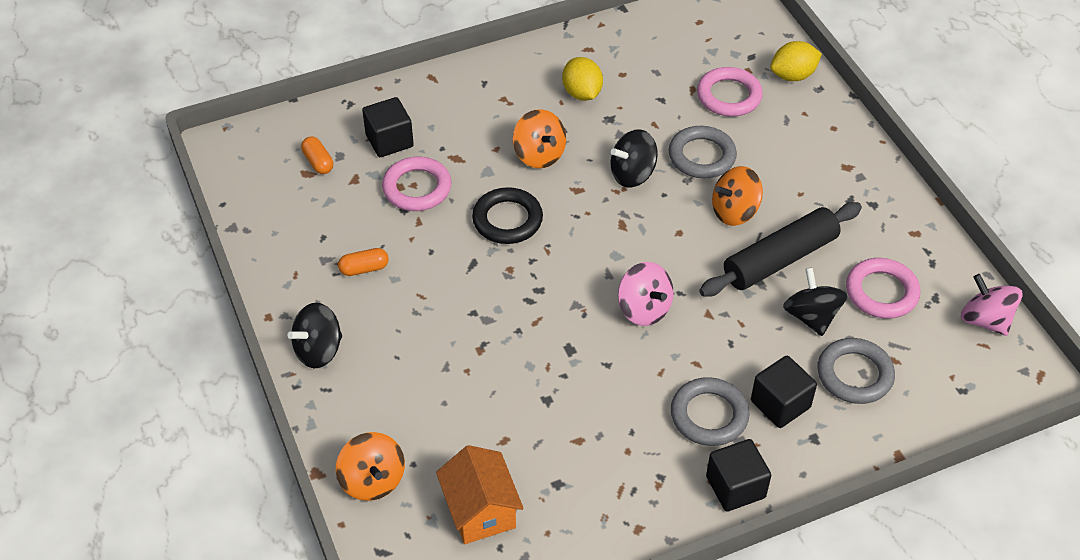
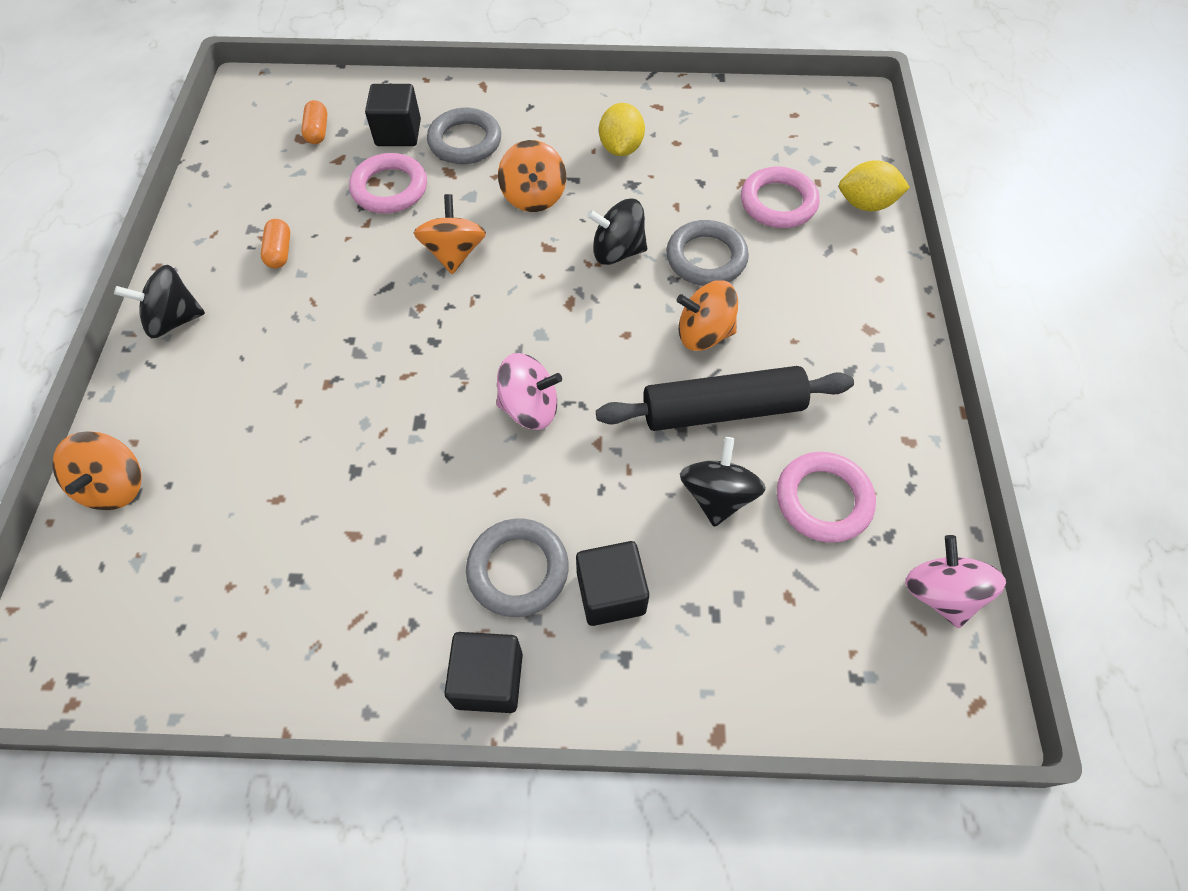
camera: 25 degrees right, 10 degrees up
orange capsule [338,248,389,276] -> orange capsule turned 75 degrees clockwise [261,219,290,269]
orange house [436,445,524,544] -> none
black ring [472,187,543,244] -> orange spinning top [414,194,486,274]
pink spinning top [618,262,674,326] -> pink spinning top turned 75 degrees counterclockwise [496,353,562,430]
grey ring [817,338,895,404] -> grey ring moved to [427,108,501,164]

